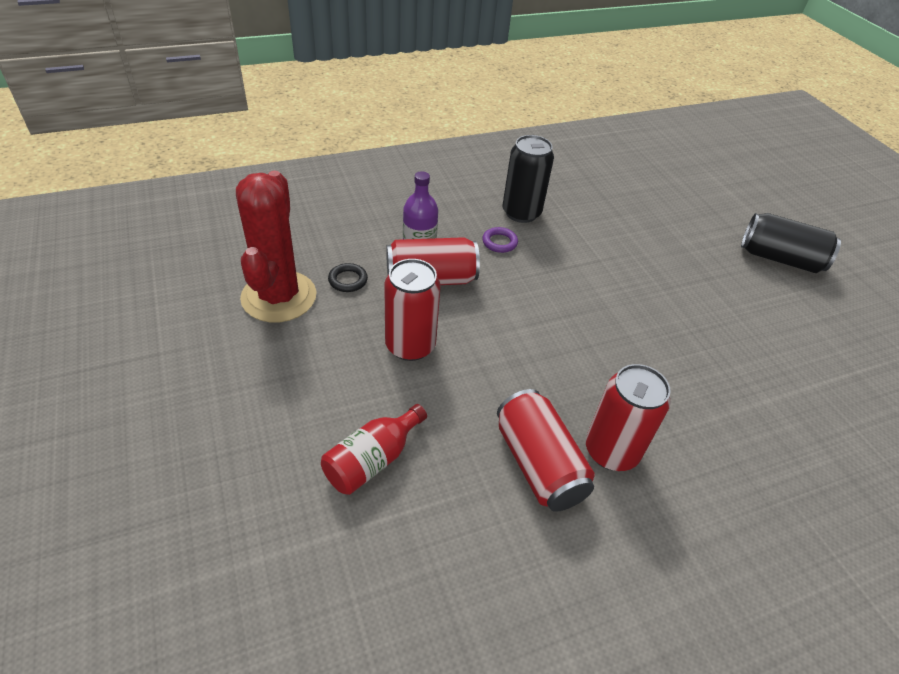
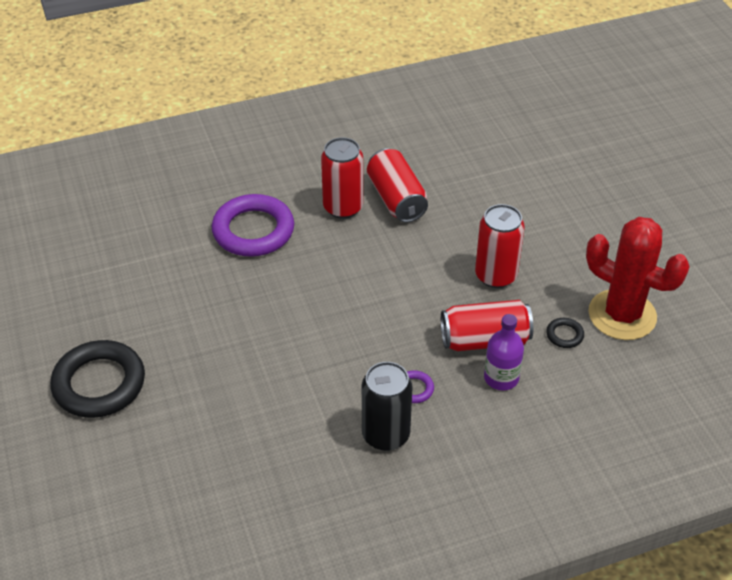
camera: 175 degrees left, 0 degrees up
red cactus [236,171,317,322] -> red cactus turned 60 degrees counterclockwise [586,217,690,340]
red bottle [321,404,427,495] -> none
black can [741,213,841,273] -> black ring [50,340,145,418]
none -> purple ring [212,194,294,257]

